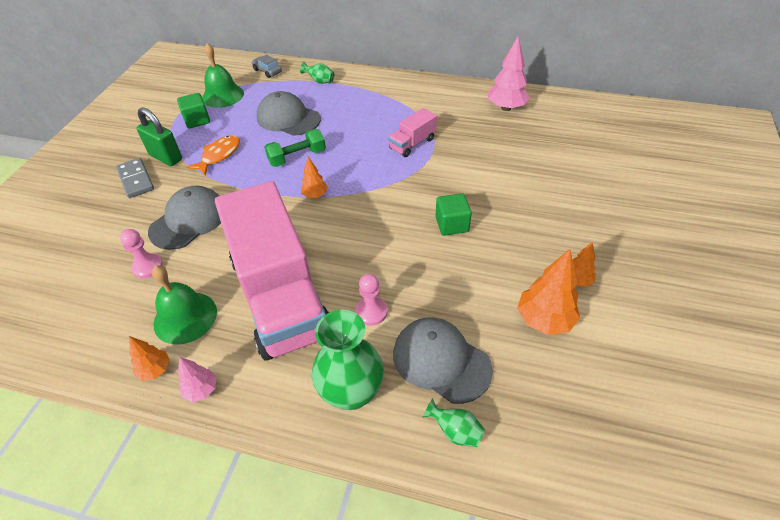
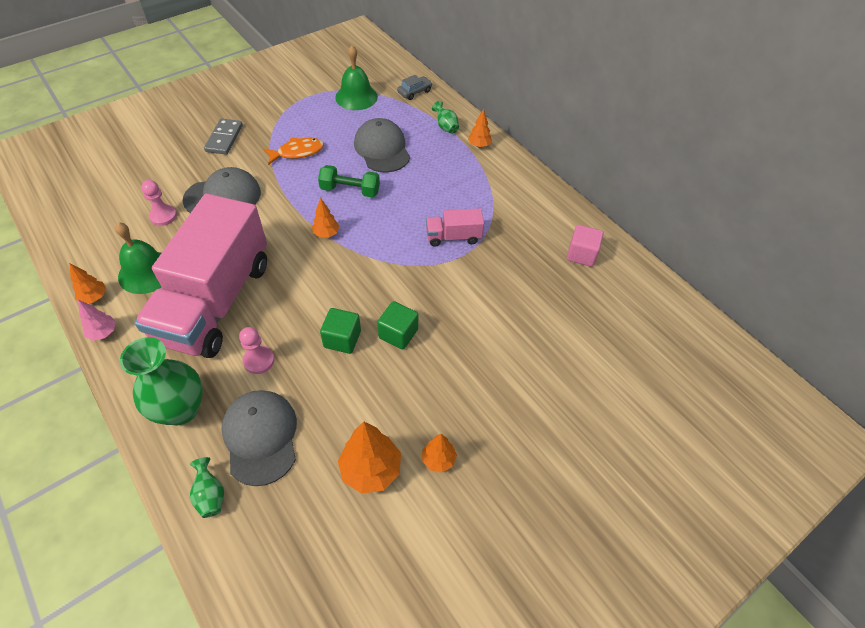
camera: 35 degrees right, 5 degrees up
green padlock [137,107,182,166] -> none
green cube [177,93,210,128] -> green cube moved to [320,308,361,354]
grey car [252,55,282,78] -> grey car turned 60 degrees clockwise [397,75,433,100]
pink tree [488,36,530,111] -> pink cube [567,225,604,267]
none -> orange tree [468,109,492,148]

